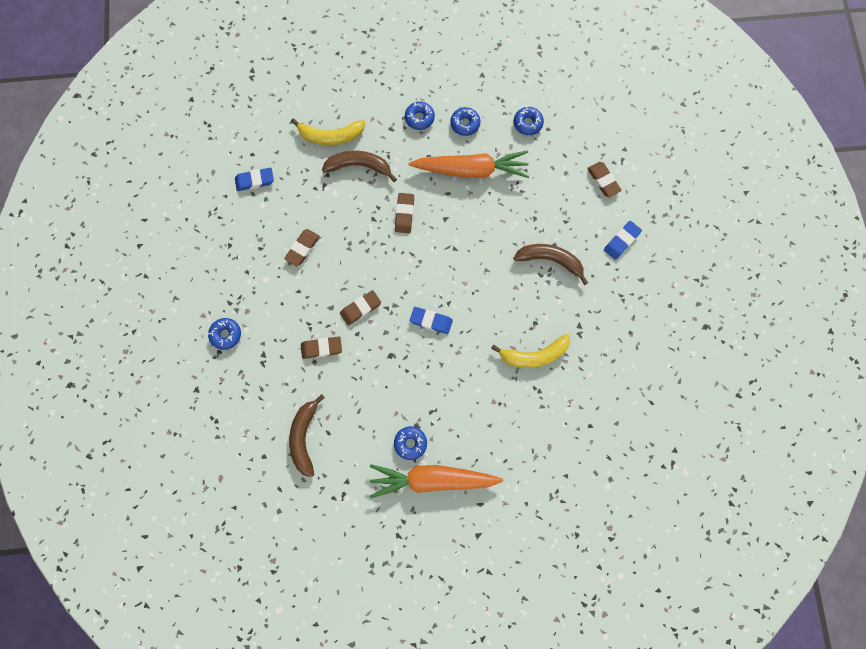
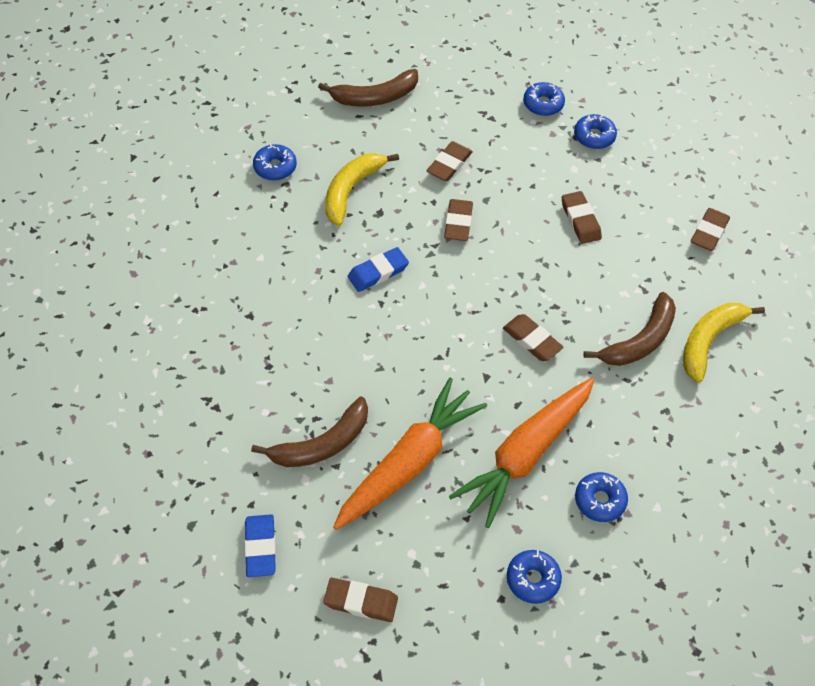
camera: 130 degrees right, 20 degrees down
blue eraser [235,168,274,191] -> brown eraser [691,208,730,251]
brown banana [289,394,325,477] -> brown banana turned 120 degrees clockwise [318,69,418,107]
orange carrot [370,464,503,498] -> orange carrot moved to [333,378,487,530]
blue donut [405,101,435,130] -> blue donut moved to [574,114,617,149]
yellow banana [491,334,570,368] -> yellow banana moved to [325,153,399,226]

